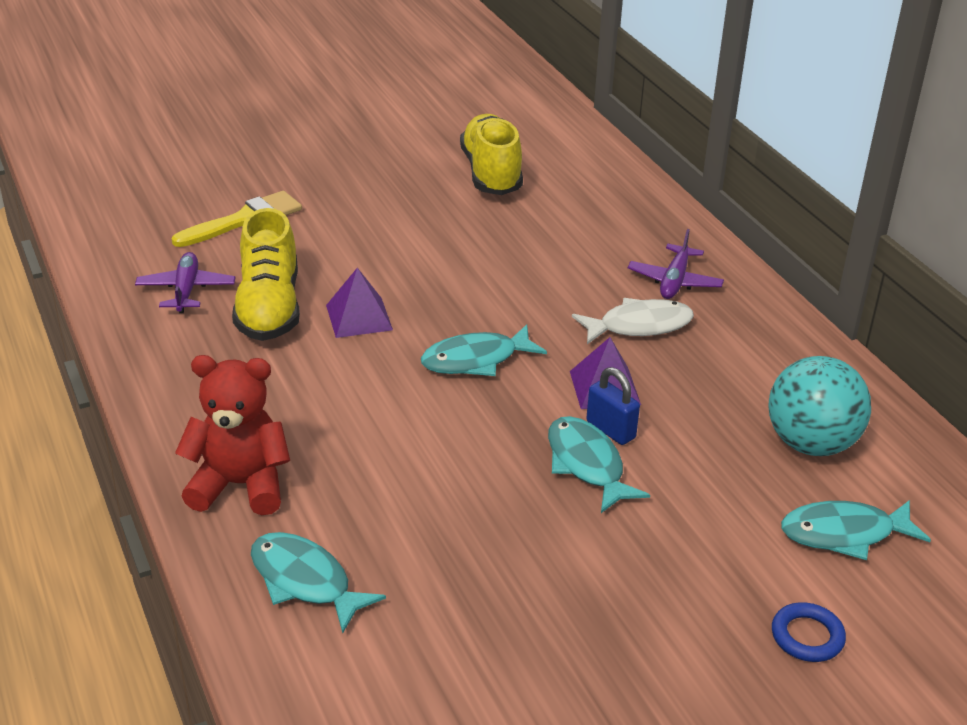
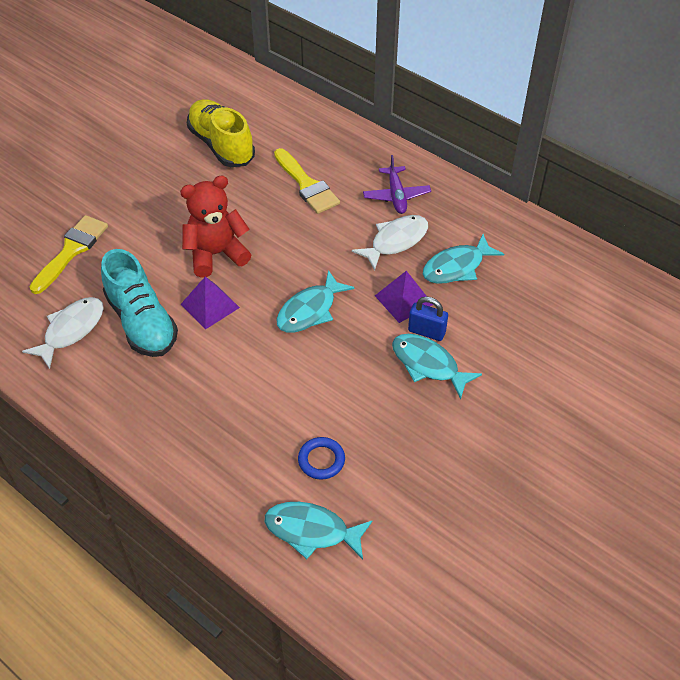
camera: 25 degrees left, 15 degrees up
purple plane [135,252,235,313] -> white fish [22,297,104,369]
red teddy bear [175,355,290,515] -> red teddy bear moved to [180,176,251,278]
yellow shoe [232,208,300,341] -> turquoise shoe [101,249,178,357]
turquoise ball [768,356,871,456] -> none
blue ring [772,602,846,662] -> blue ring moved to [298,437,345,480]
turquoise fish [781,500,931,560] -> turquoise fish moved to [423,234,504,284]
none -> yellow brush [274,148,340,214]

